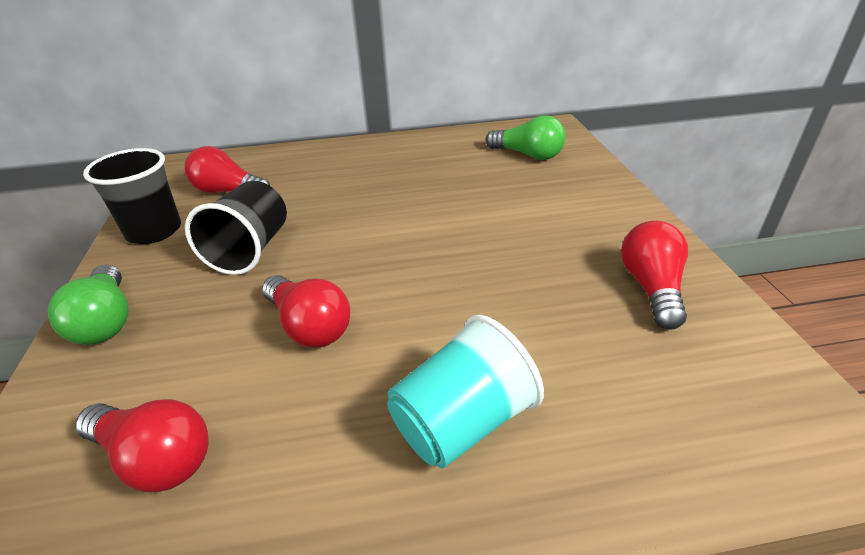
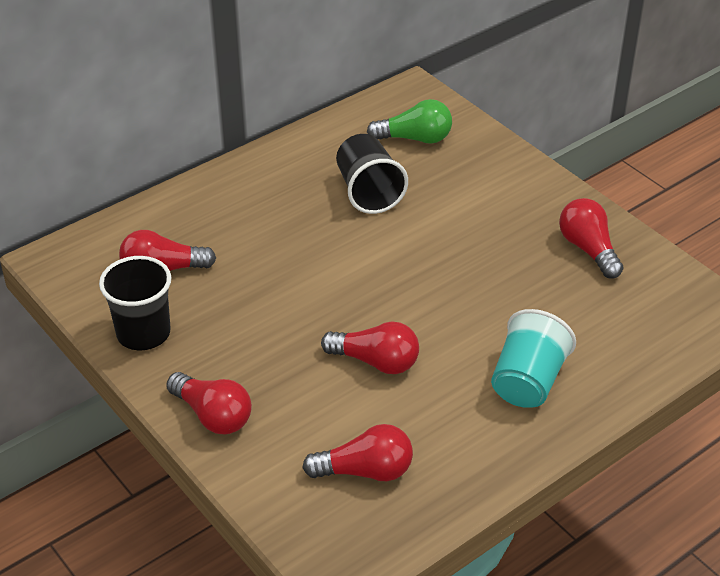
camera: 30 degrees left, 5 degrees up
green light bulb [48,264,128,345] -> red light bulb [166,372,252,434]
black cup [185,181,287,275] -> black cup moved to [336,134,408,214]

